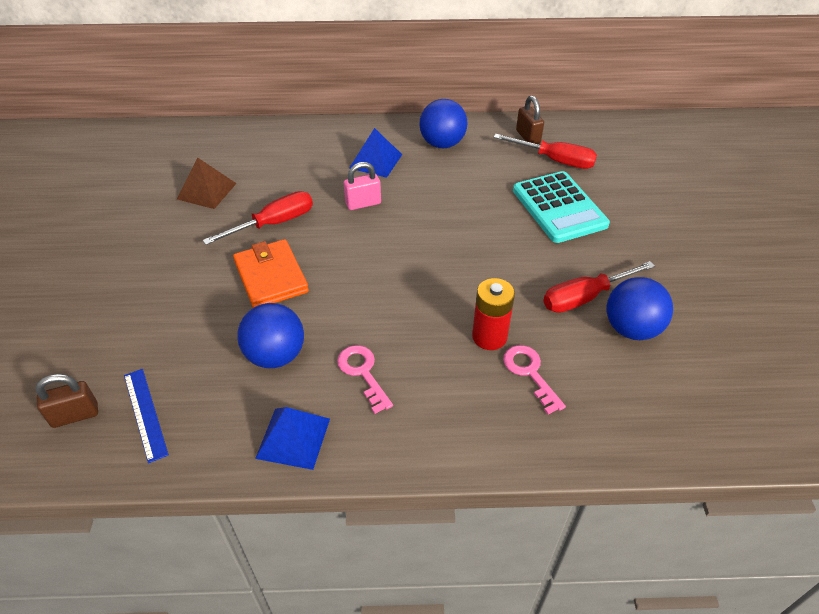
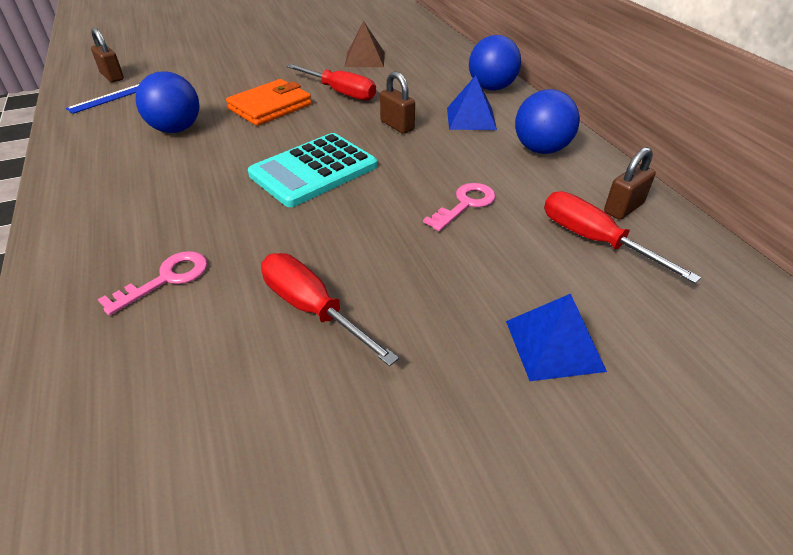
camera: 70 degrees right, 5 degrees down
blue pyramid [255,407,330,470] -> blue pyramid moved to [506,294,607,381]
pink key [337,345,393,414] -> pink key moved to [423,183,496,231]
pink padlock [344,162,381,210] -> brown padlock [380,71,415,134]
red battery [472,278,515,350] -> none
red screwdriver [494,134,597,169] -> red screwdriver turned 135 degrees clockwise [544,191,701,284]
turquoise calculator [513,171,610,243] -> turquoise calculator moved to [248,133,377,207]
blue ball [606,277,673,340] -> blue ball moved to [469,35,521,91]

